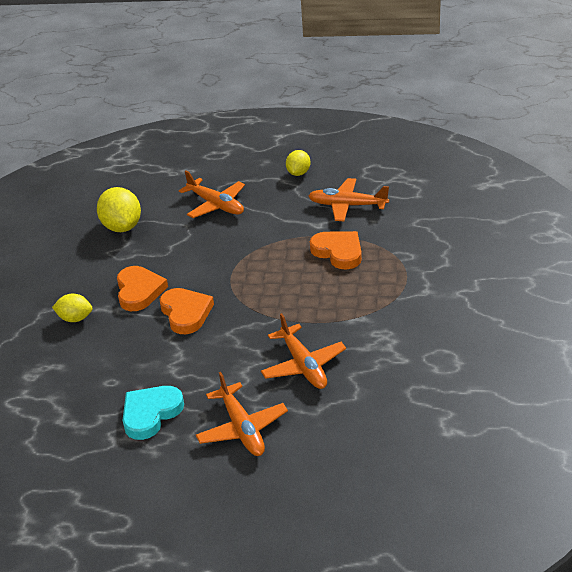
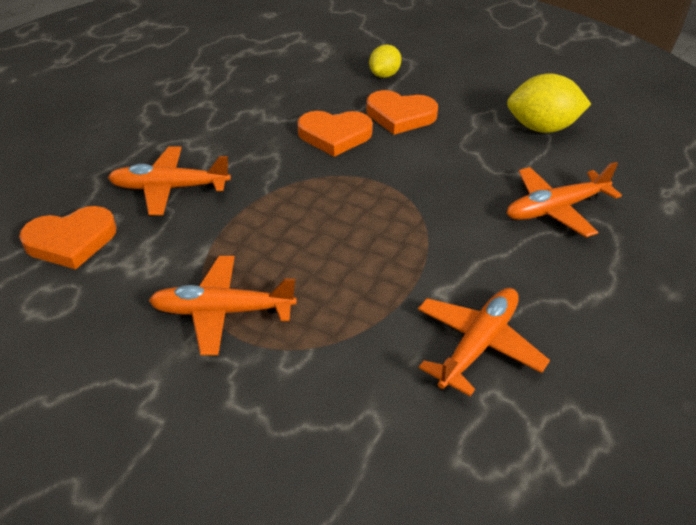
camera: 110 degrees right, 5 degrees up
turquoise heart [123,386,184,440] -> none
orange plane [196,372,288,456] -> orange plane moved to [149,256,297,355]
yellow lemon [286,150,310,176] -> none
orange heart [310,231,362,270] -> orange heart moved to [19,206,117,269]

